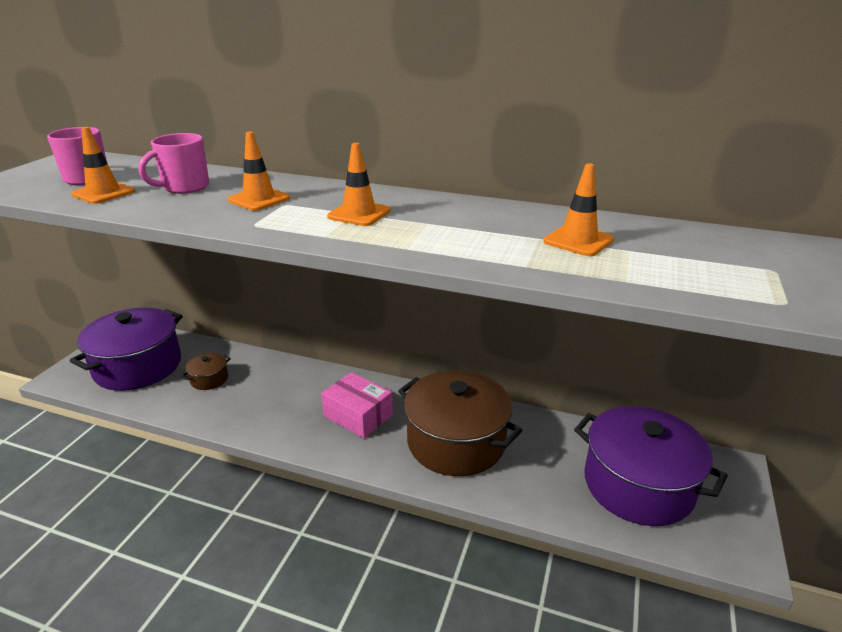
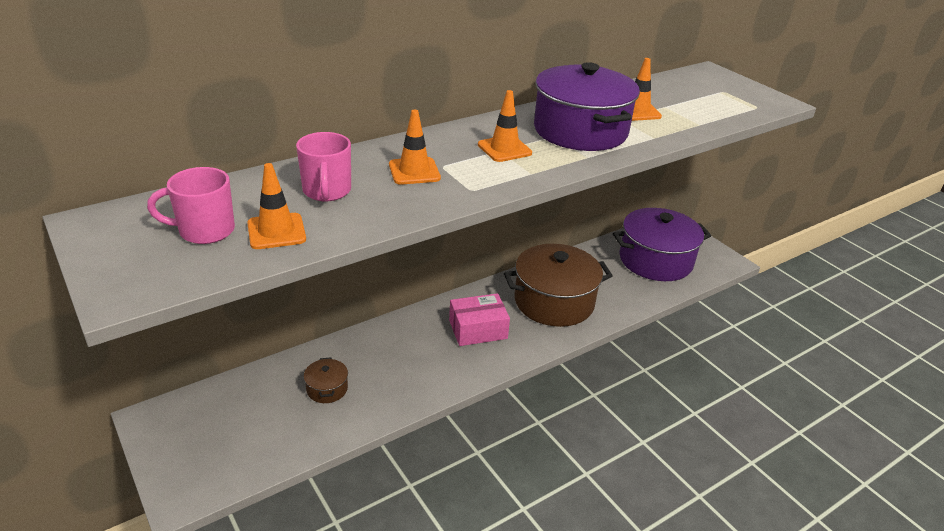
camera: 55 degrees left, 5 degrees up
purple pot [70,308,183,391] -> purple pot moved to [534,62,640,151]

